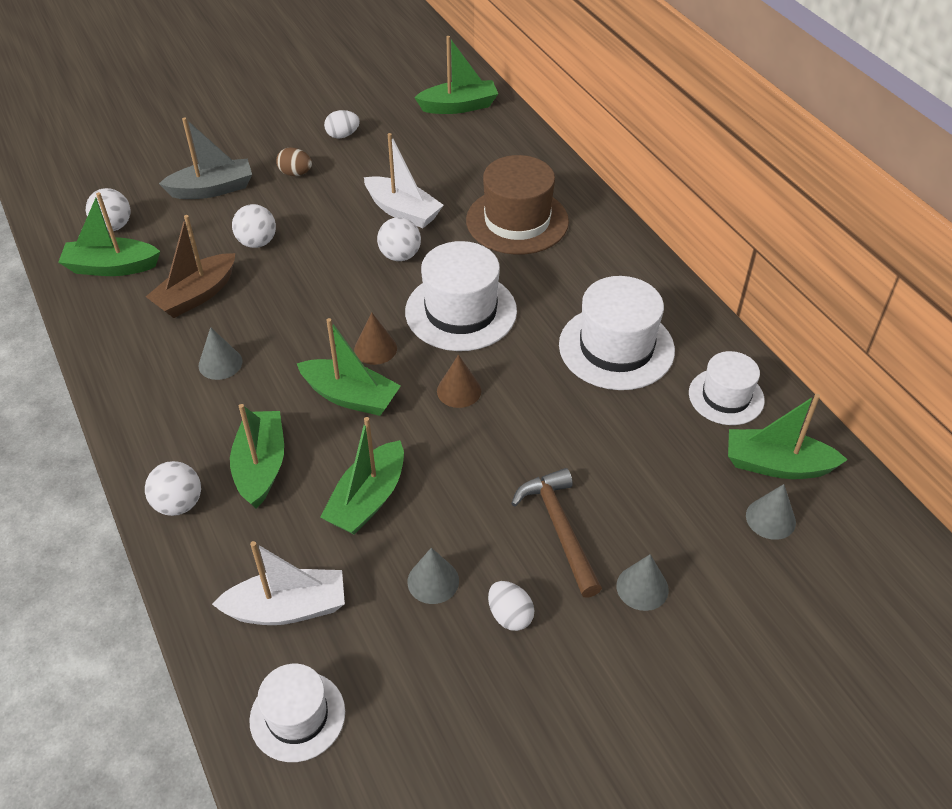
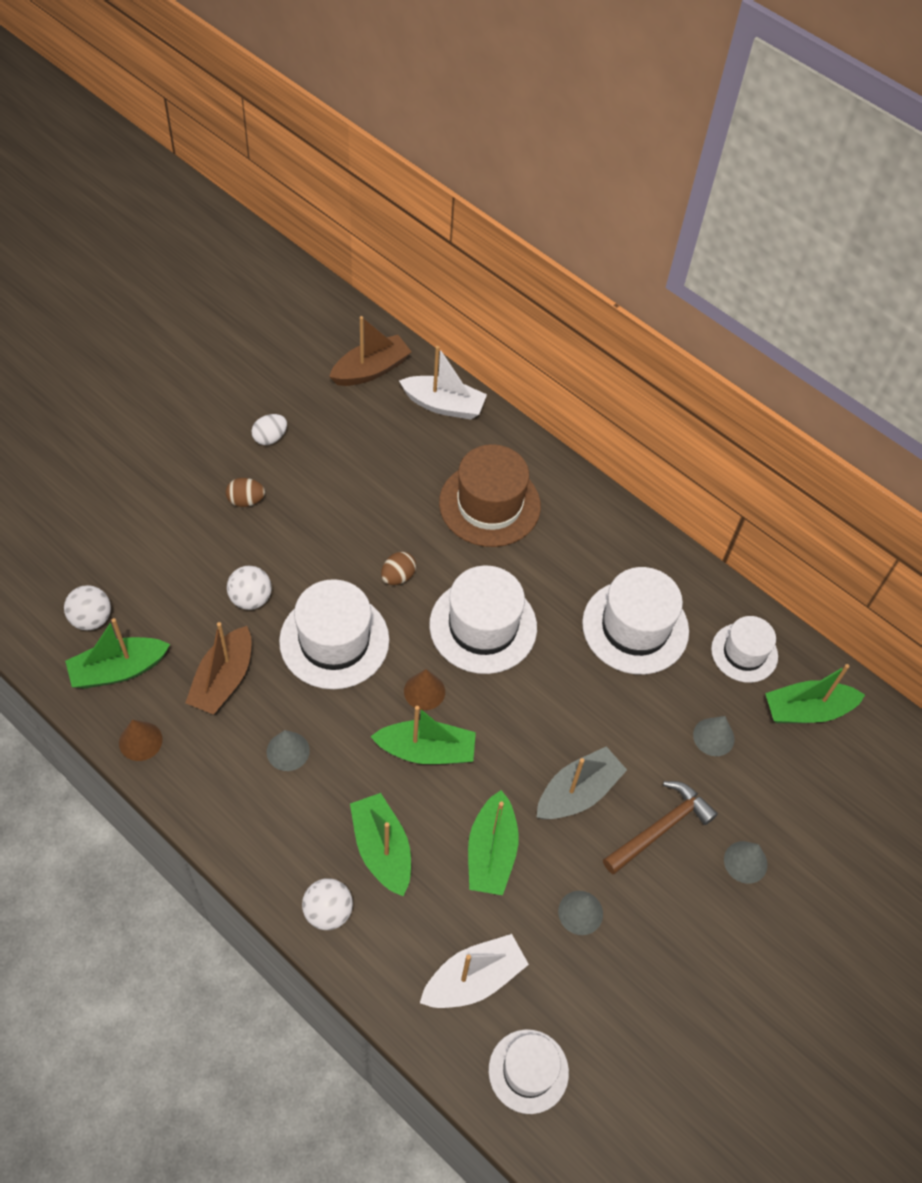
camera: 25 degrees left, 10 degrees up
grey boat [159,117,252,199] -> grey boat moved to [537,746,627,819]
white boat [364,133,444,228] -> white boat moved to [399,346,487,420]
white ball [377,217,421,261] -> brown egg [381,552,416,585]
green boat [414,36,498,114] -> brown boat [329,316,412,386]
brown cone [437,355,481,408] -> brown cone moved to [119,720,163,761]
white egg [488,581,535,631] -> none
brown hammer [511,468,602,598] -> brown hammer turned 90 degrees clockwise [603,781,718,874]
grey cone [746,484,796,540] -> grey cone moved to [693,716,734,756]
none -> white hat [279,579,389,689]

